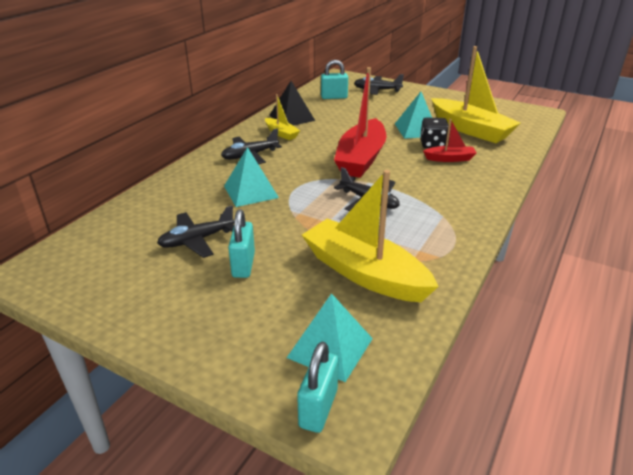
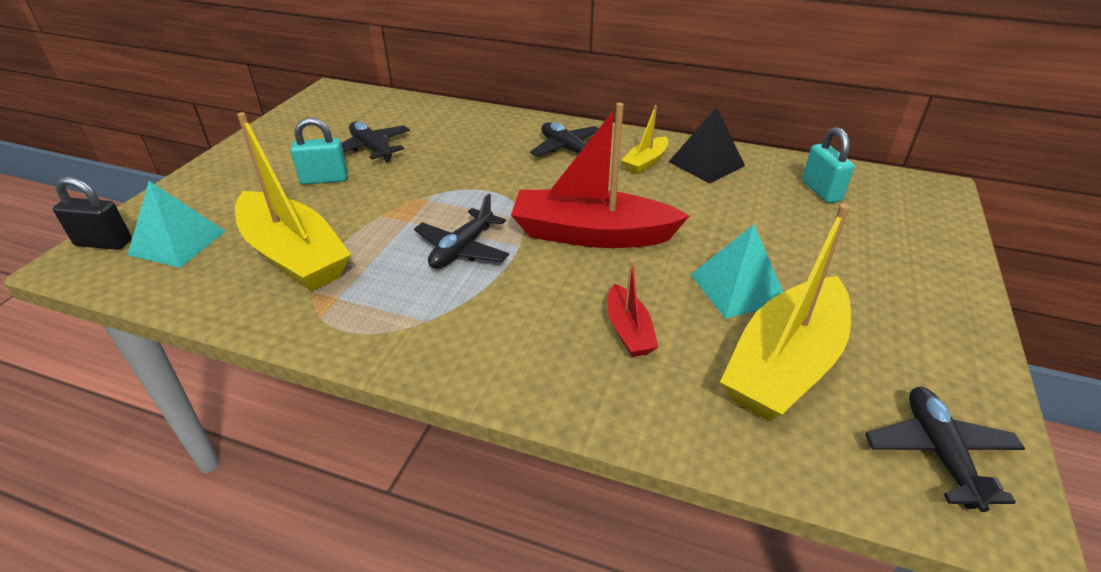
camera: 80 degrees right, 5 degrees up
turquoise pyramid [224,147,279,207] -> none
turquoise padlock [297,342,339,433] -> black padlock [53,177,132,250]
yellow boat [302,170,439,302] -> yellow boat turned 105 degrees clockwise [235,112,351,291]
black plane [354,74,404,95] -> black plane moved to [865,387,1025,512]
black dice [420,118,448,148] -> none

